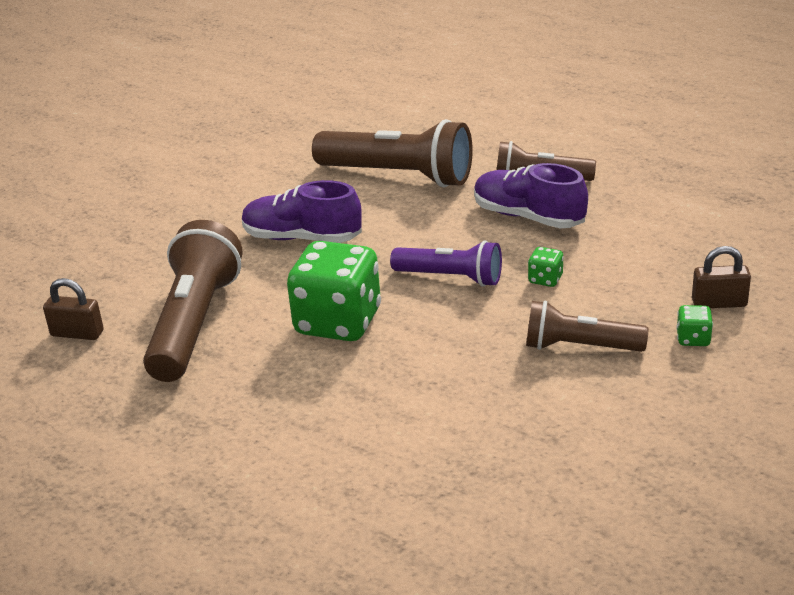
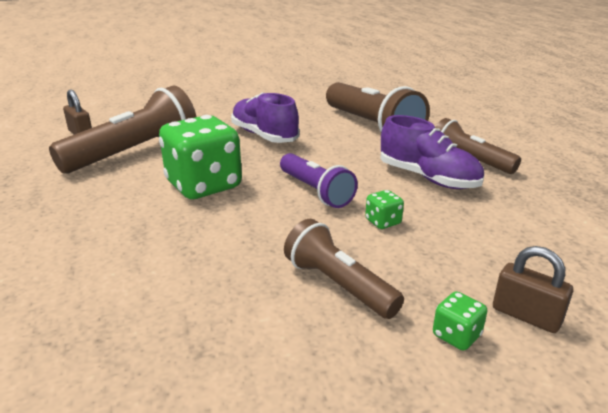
camera: 35 degrees right, 5 degrees down
purple shoe [474,163,588,228] -> purple shoe turned 150 degrees clockwise [380,115,484,189]

